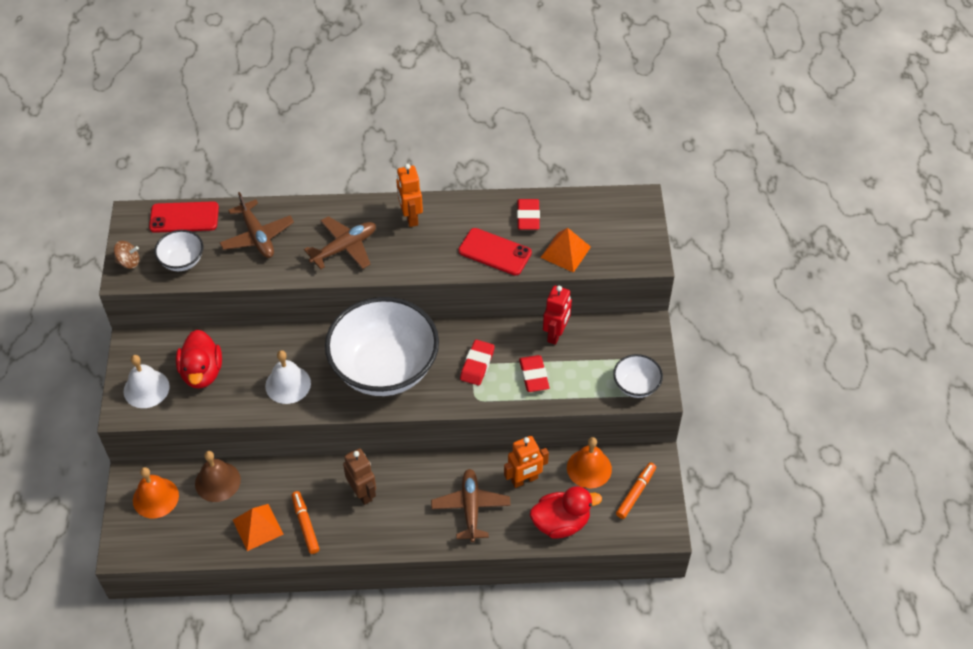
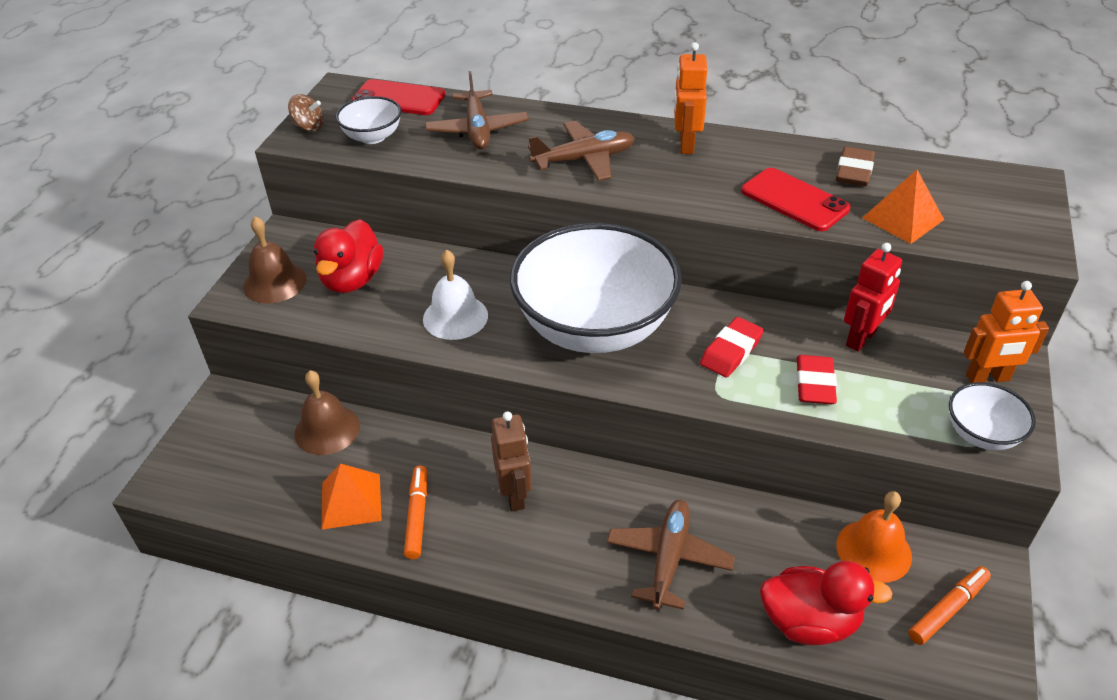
camera: 20 degrees right, 10 degrees down
white bell [124,355,170,408] -> brown bell [243,216,306,303]
orange bell [133,467,179,518] -> none
orange robot [504,436,549,488] -> orange robot moved to [964,281,1049,383]
red eraser [517,199,540,230] -> brown eraser [836,147,875,186]

